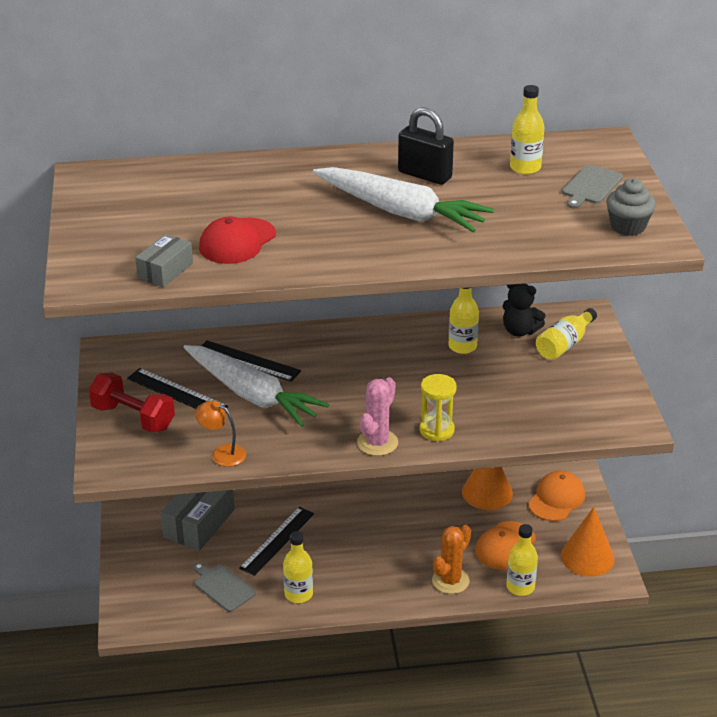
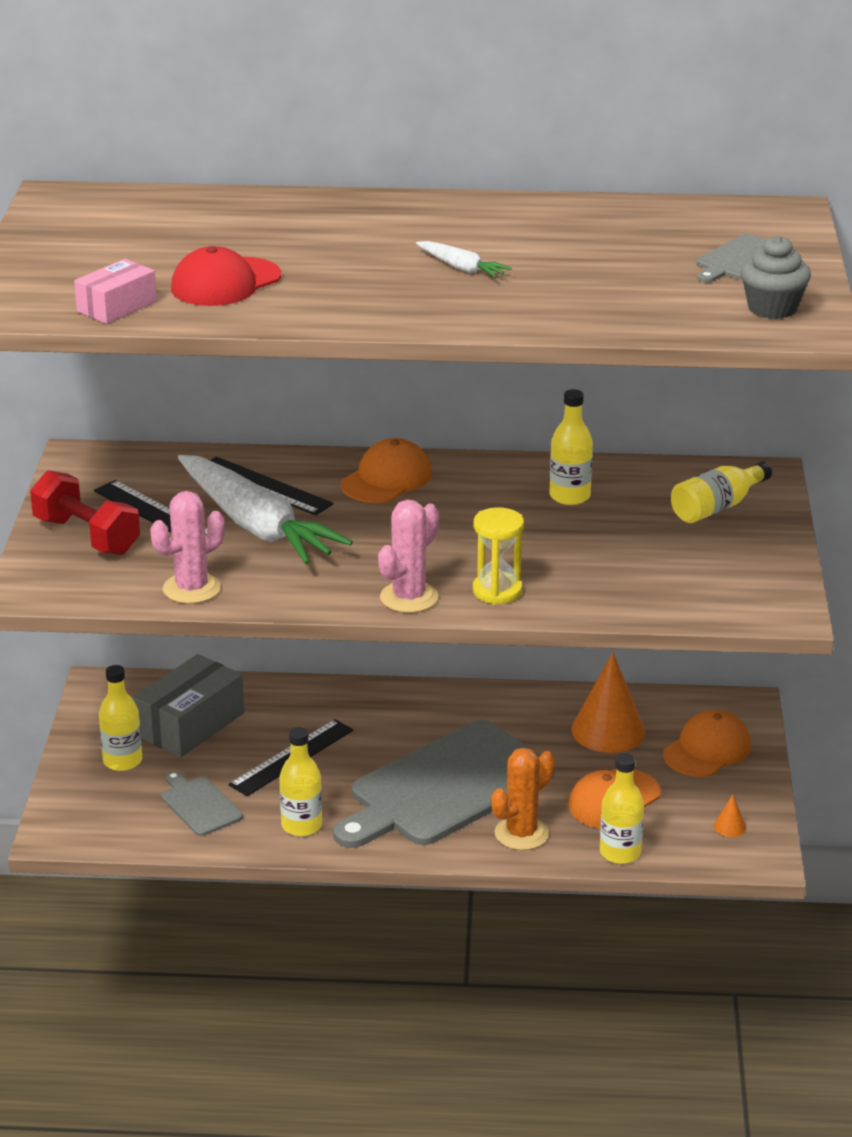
camera: 10 degrees right, 5 degrees down
grey box [135,234,193,287] -> pink box [74,259,157,324]
orange lamp [195,401,246,467] -> pink cactus [151,491,225,604]
white carrot [313,167,494,233] -> white carrot [416,241,512,278], size x0.42
black padlock [398,107,454,185] -> none
black teddy bear [503,284,546,337] -> none
yellow bottle [510,85,544,175] -> yellow bottle moved to [99,665,142,771]
orange cone [561,507,615,577] -> orange cone [714,795,746,837], size x0.41
none -> grey cutting board [333,720,554,848]
none -> orange cap [341,438,432,503]

